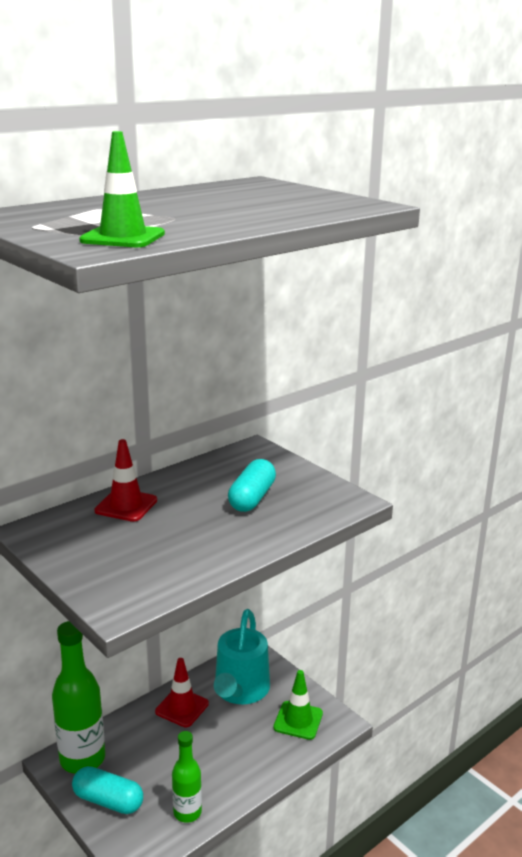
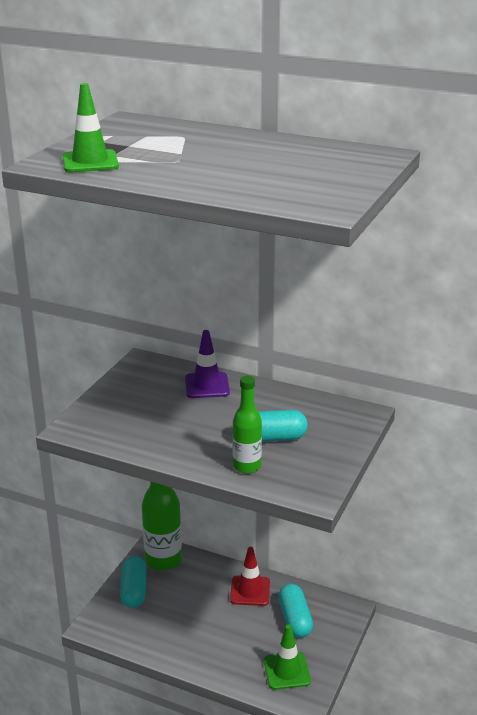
camera: 65 degrees right, 5 degrees up
red traffic cone [95,439,157,522] -> purple traffic cone [185,330,230,398]
green bottle [172,731,202,823] -> green bottle moved to [232,376,262,474]
turquoise watering can [214,609,270,704] -> turquoise capsule [278,584,313,638]

